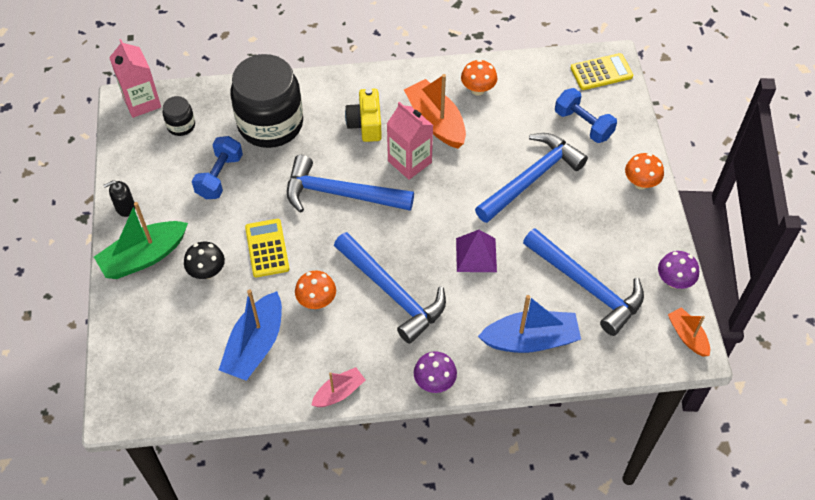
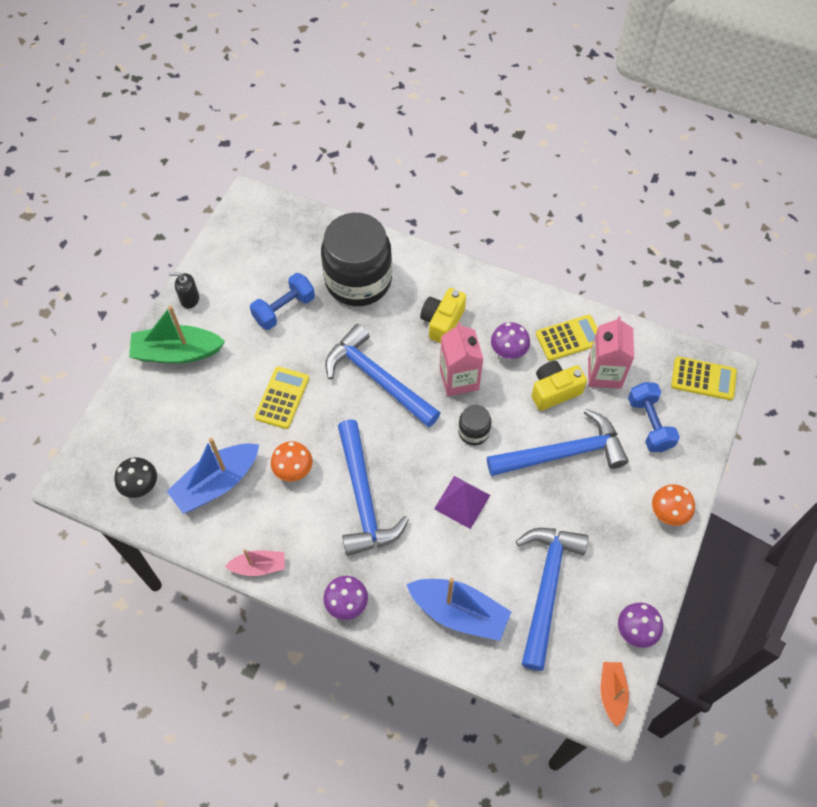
camera: 30 degrees right, 5 degrees up
pink carton [109,39,161,118] -> pink carton moved to [588,316,634,389]
black jar [163,96,195,136] -> black jar moved to [458,405,491,445]
black mushroom [184,242,225,279] -> black mushroom moved to [114,457,157,498]
orange boat [404,74,466,149] -> purple mushroom [491,322,530,359]
orange mushroom [461,59,497,95] -> yellow calculator [536,315,598,361]
blue hammer [523,228,644,336] -> blue hammer turned 150 degrees counterclockwise [516,528,589,671]
none -> yellow camera [531,361,587,411]

